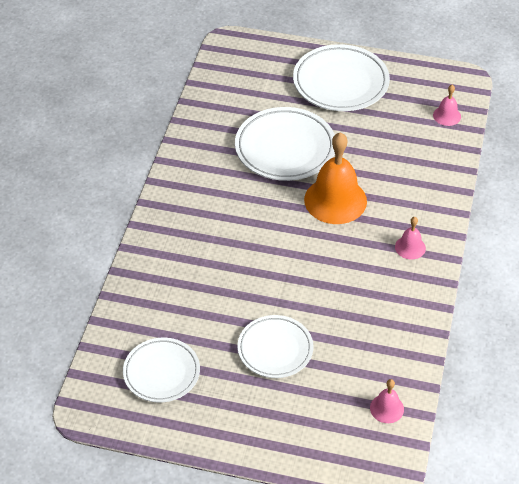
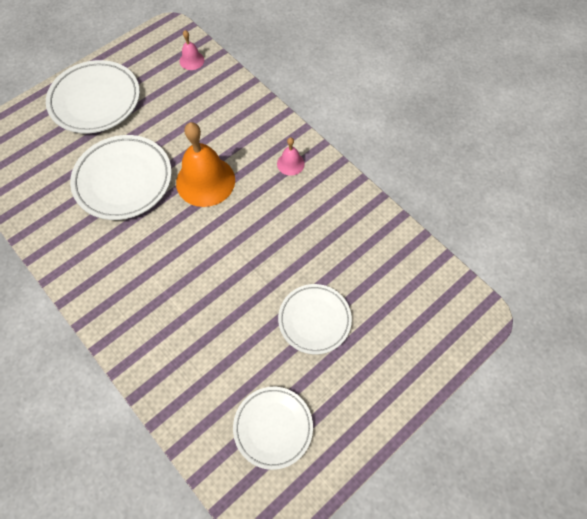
camera: 55 degrees left, 15 degrees up
pink bell [370,379,404,423] -> none

